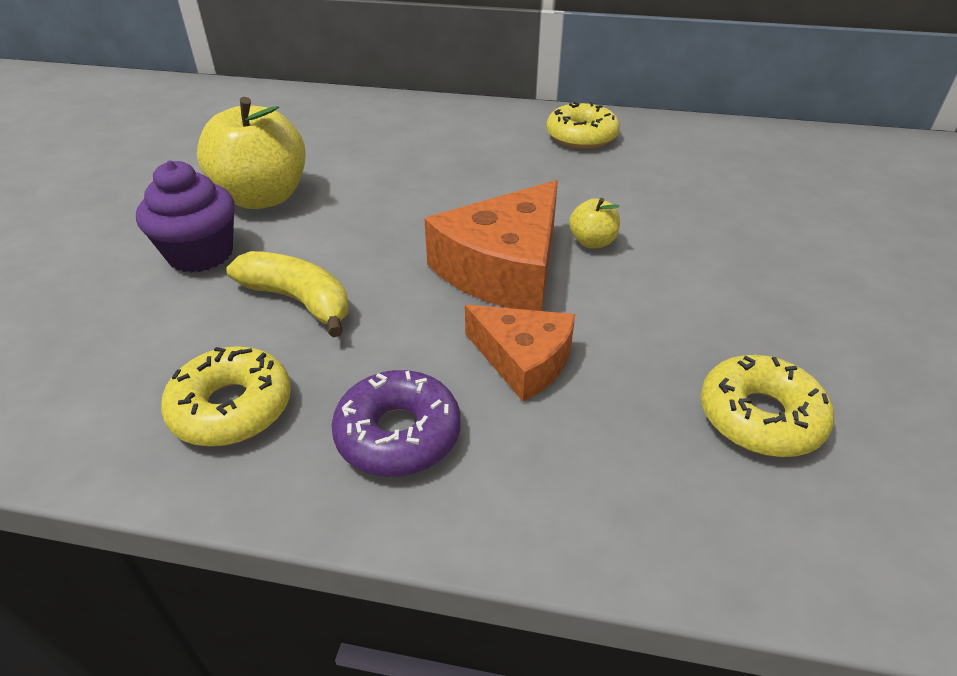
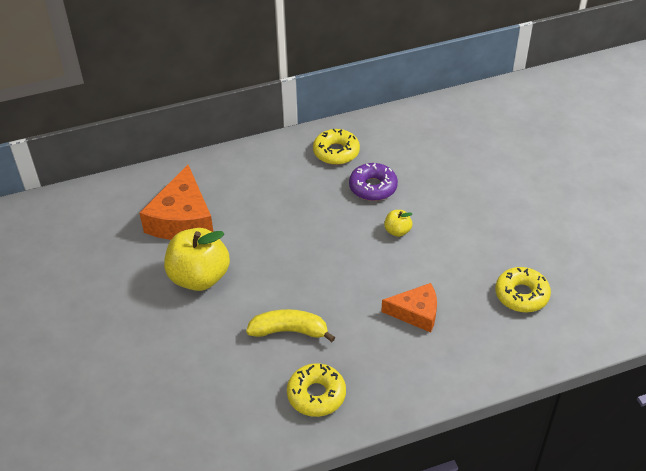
camera: 30 degrees left, 5 degrees up
purple cupcake [136,160,235,273] -> none
purple donut [331,370,461,477] -> purple donut moved to [349,163,398,201]
orange cheese [424,180,558,311] -> orange cheese moved to [140,165,213,240]

